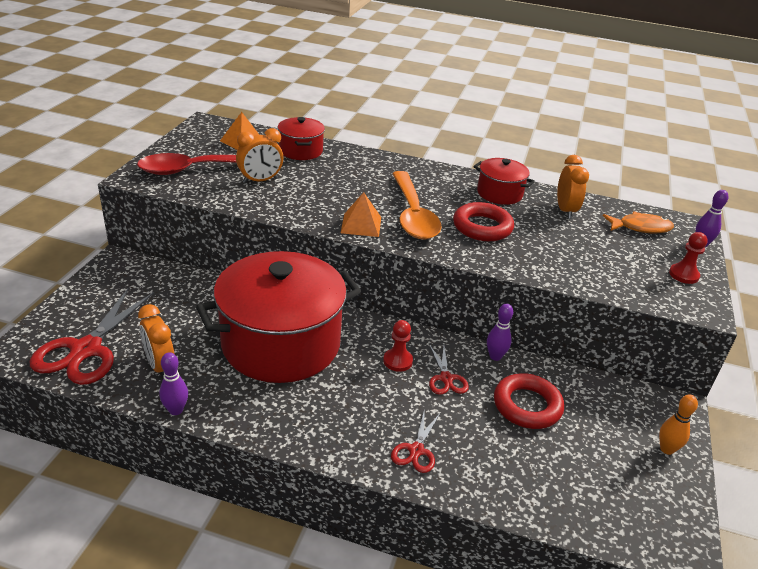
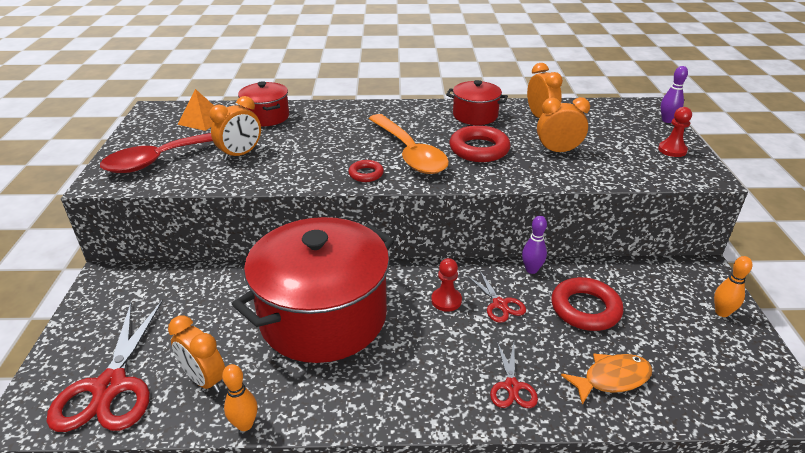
camera: 15 degrees left, 0 degrees up
purple bowling pin [159,352,188,415] -> orange bowling pin [222,364,258,431]
orange pyramid [341,192,381,237] -> red ring [348,160,384,182]
orange fish [603,211,674,233] -> orange fish moved to [561,353,652,405]
none -> orange clock [537,97,590,152]

